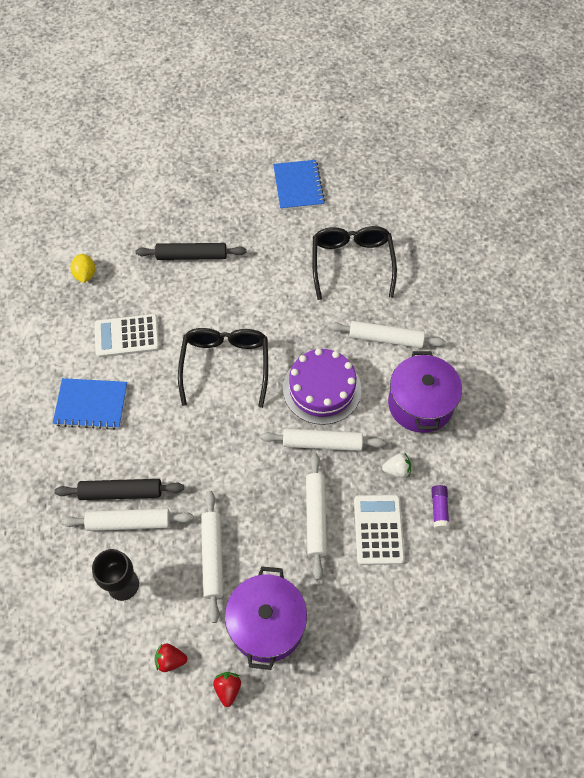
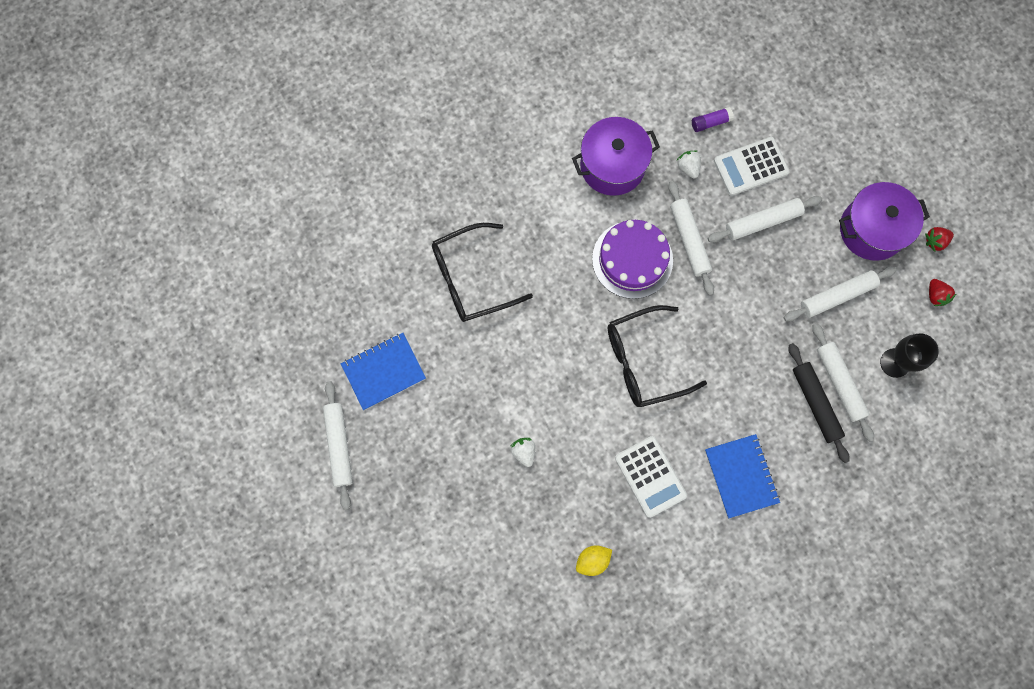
camera: 110 degrees left, 15 degrees up
black rolling pin [135,243,246,260] -> white strawberry [511,438,535,467]
white rolling pin [329,321,446,348] -> white rolling pin moved to [323,381,353,510]

